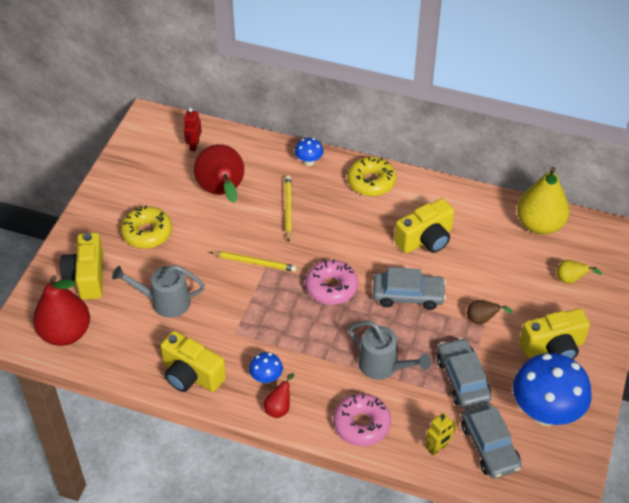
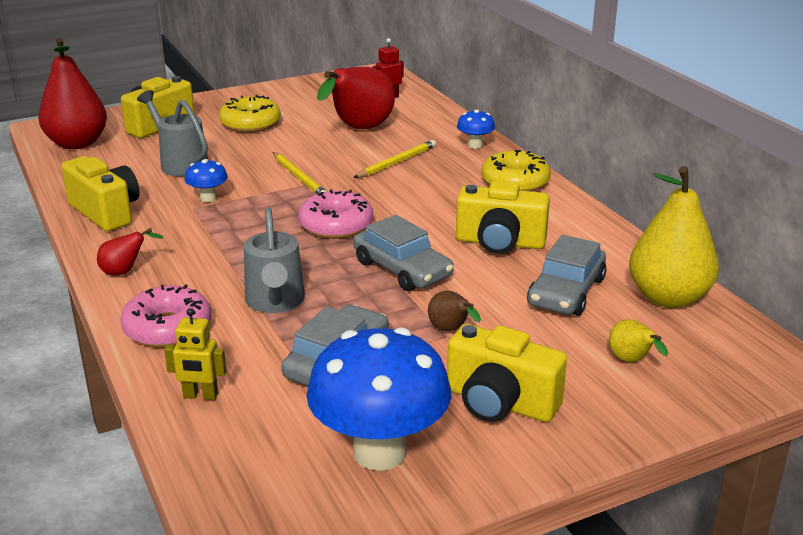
camera: 45 degrees right, 20 degrees down
yellow camera [160,331,226,392] -> yellow camera turned 150 degrees clockwise [61,156,140,231]
blue mushroom [249,352,283,384] -> blue mushroom moved to [185,159,228,202]
grey car [461,403,522,479] -> grey car moved to [527,235,606,316]

